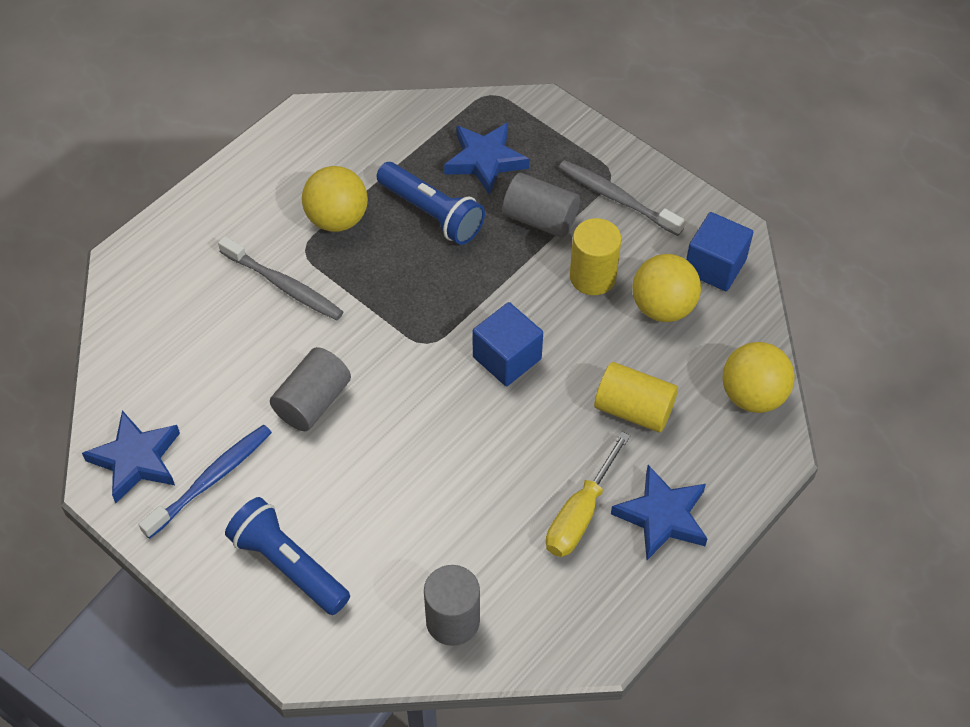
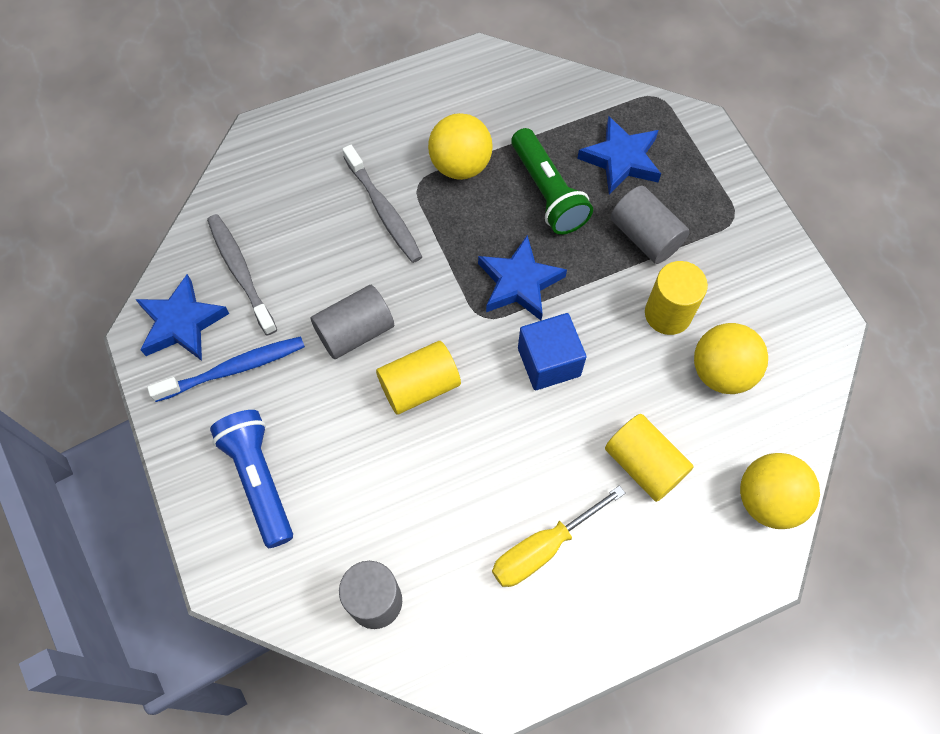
camera: 25 degrees right, 10 degrees up
blue flashlight [377,162,485,245] -> green flashlight [511,128,593,235]
grey toothbrush [559,160,685,236] -> grey toothbrush moved to [207,214,277,336]
blue star [611,465,708,560] -> blue star moved to [478,235,567,320]
blue cube [686,212,753,291] -> none
none -> yellow cylinder [376,341,461,415]

